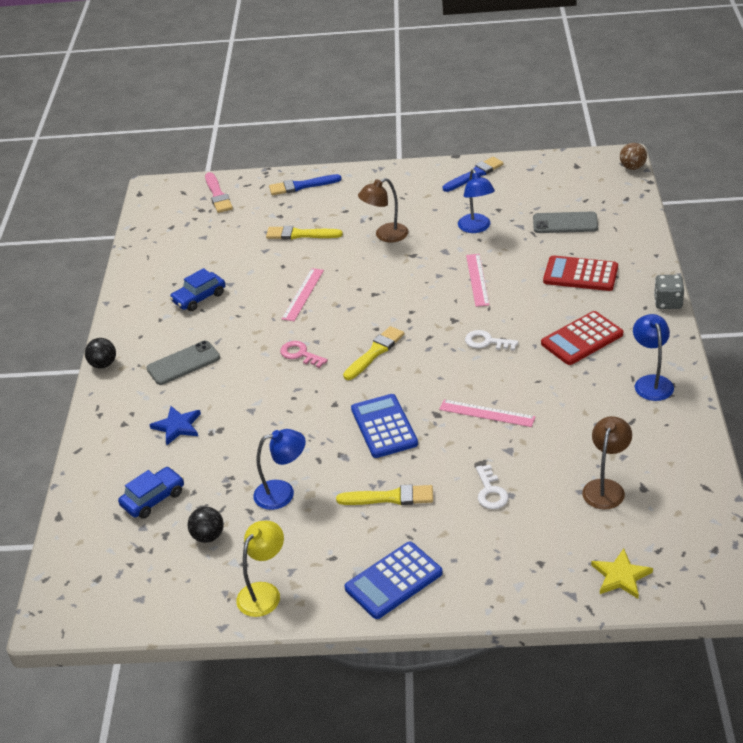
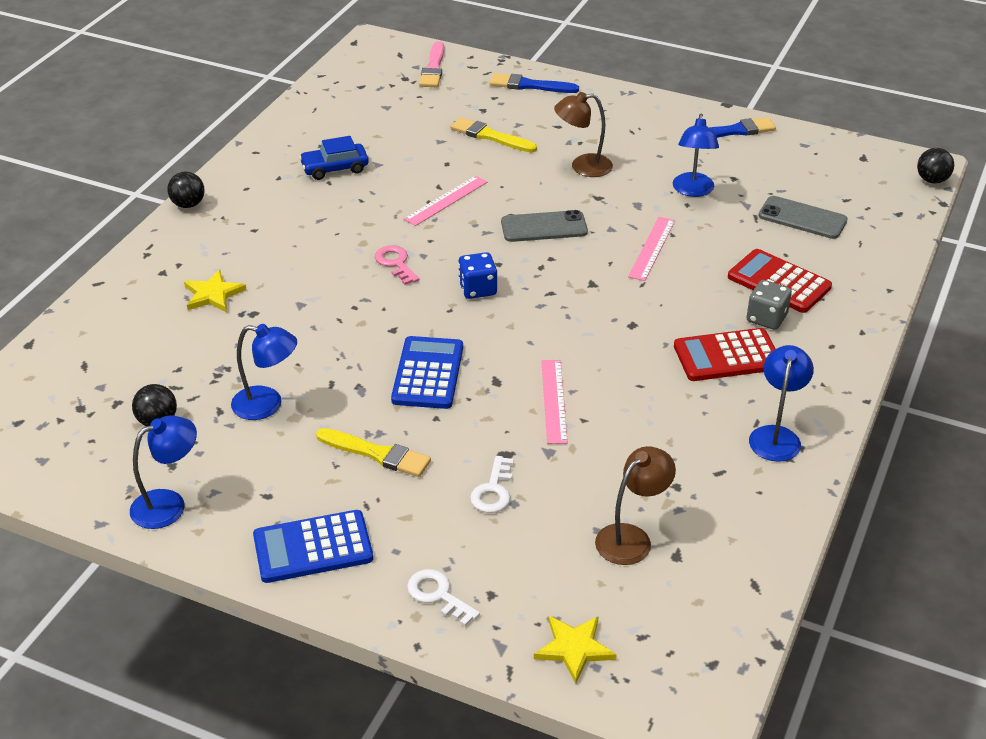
camera: 20 degrees right, 0 degrees up
blue car [118,467,184,519] -> none
grey phone [146,341,220,385] -> grey phone moved to [501,210,588,242]
blue star [150,406,201,445] -> yellow star [184,270,246,312]
yellow lamp [236,521,284,617] -> blue lamp [130,416,197,529]
yellow brush [343,326,404,380] -> blue dice [458,252,497,299]
pink ruler [439,399,536,427] -> pink ruler turned 45 degrees clockwise [541,360,568,444]
white key [465,330,518,351] -> white key moved to [407,569,480,626]
brown ball [620,143,647,170] -> black ball [917,148,954,184]
grey dice [654,275,684,309] -> grey dice moved to [747,280,792,330]

